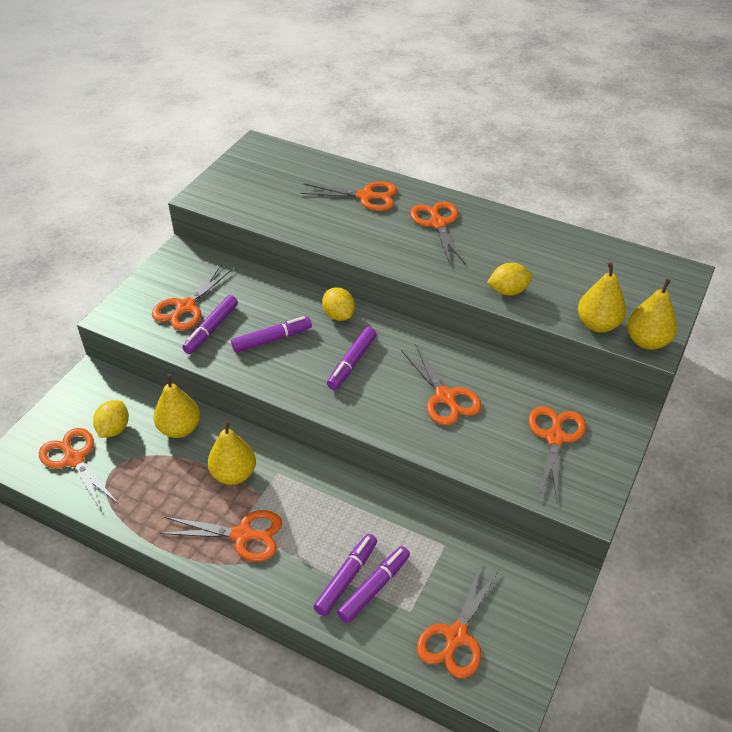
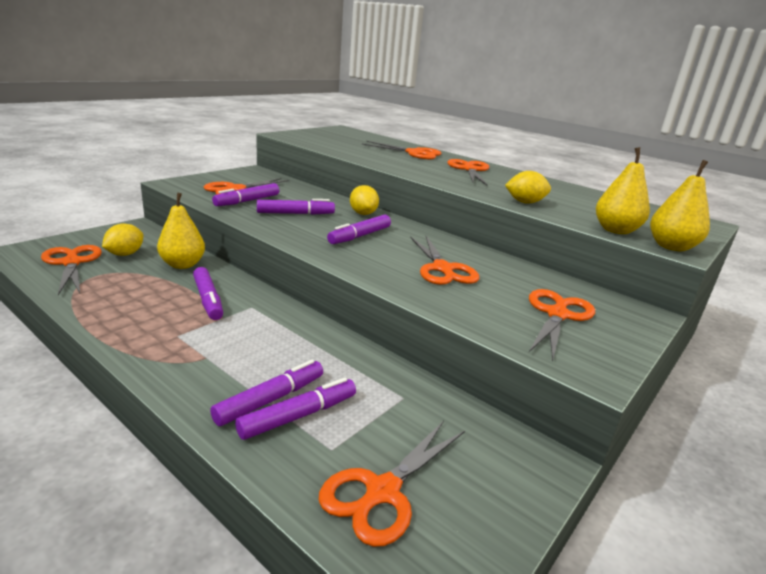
camera: 10 degrees right, 20 degrees down
orange scissors [160,510,282,562] -> none
yellow pear [208,421,256,485] -> purple marker [193,267,223,320]

